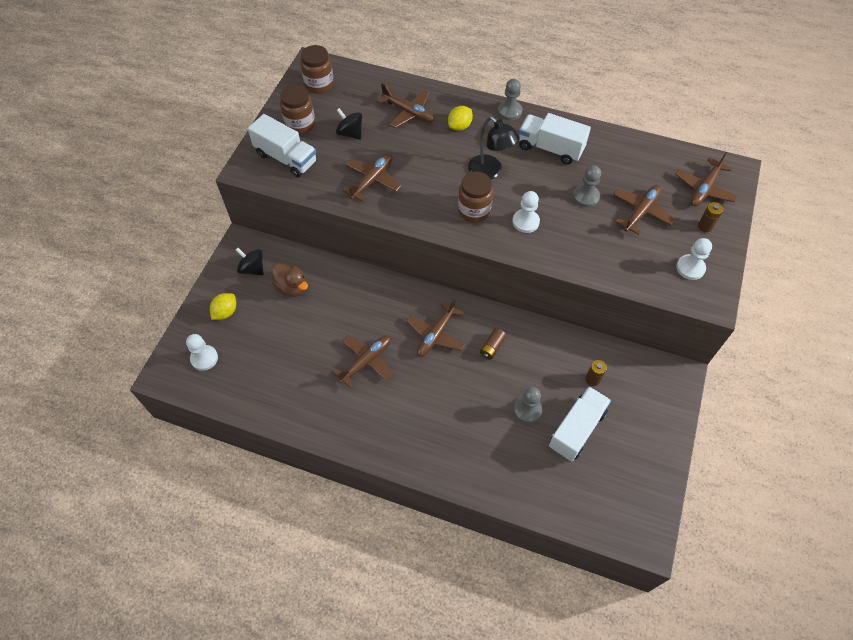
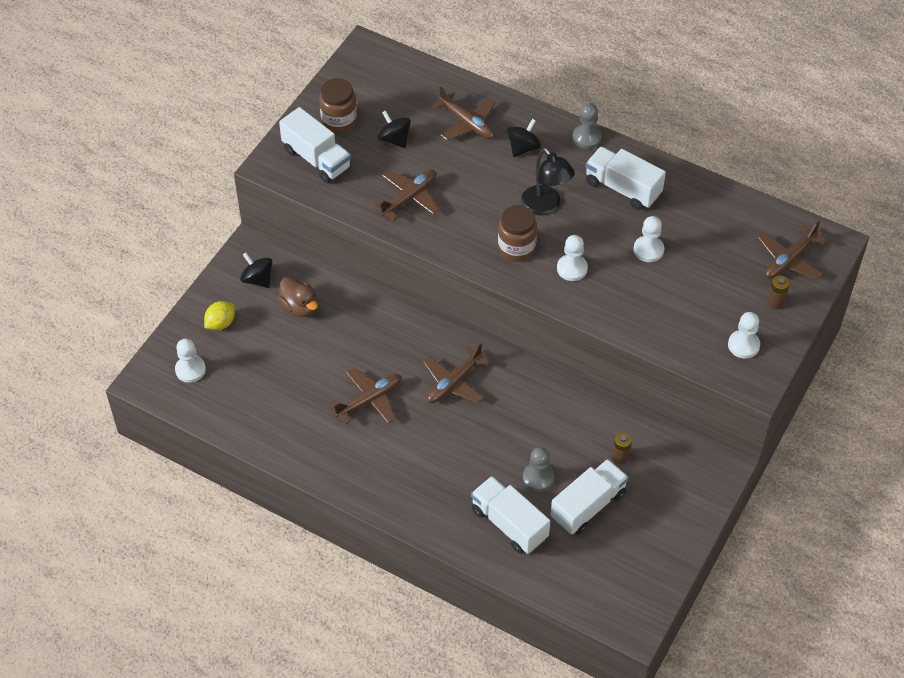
camera: 10 degrees right, 5 degrees down
brown jar [300,45,334,94] -> none
yellow lemon [448,106,473,131] -> black spinning top [507,119,541,157]
brown battery [480,328,507,360] -> none
grey pawn [573,165,601,207] -> white pawn [633,216,664,262]
brown plane [613,185,675,235] -> none
none -> white truck [471,476,550,554]

